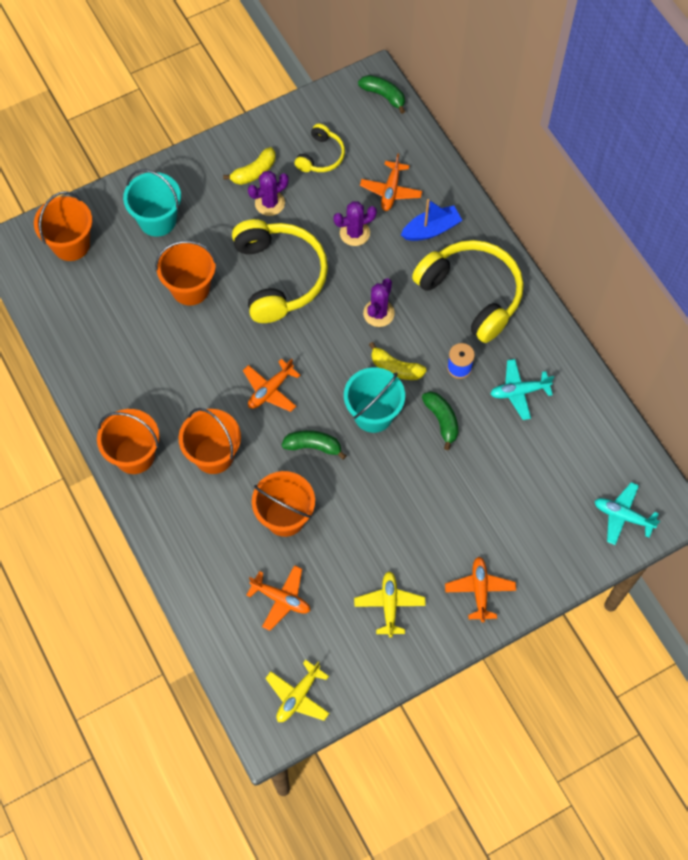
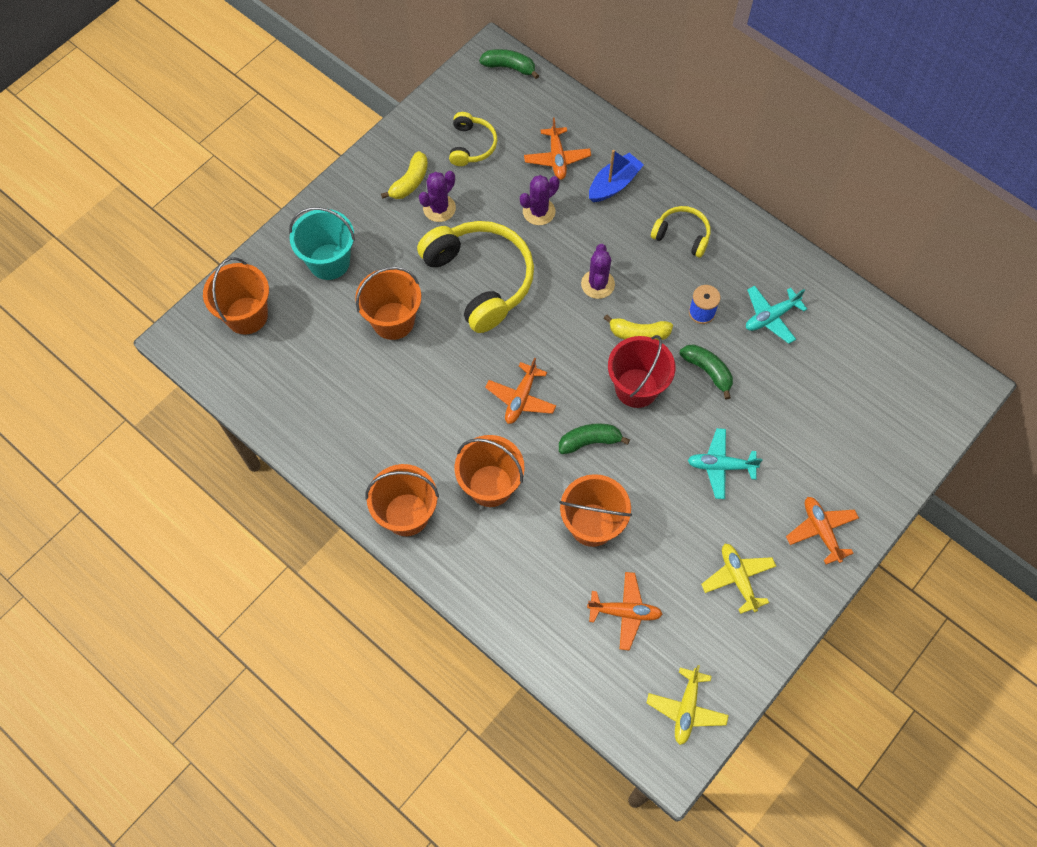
camera: 20 degrees left, 0 degrees up
turquoise bucket [344,367,405,433] -> red bucket [608,335,675,408]
yellow headphones [412,240,524,343] -> yellow headphones [651,206,710,258], size x0.51
turquoise plane [595,482,660,545] -> turquoise plane moved to [687,428,763,499]

